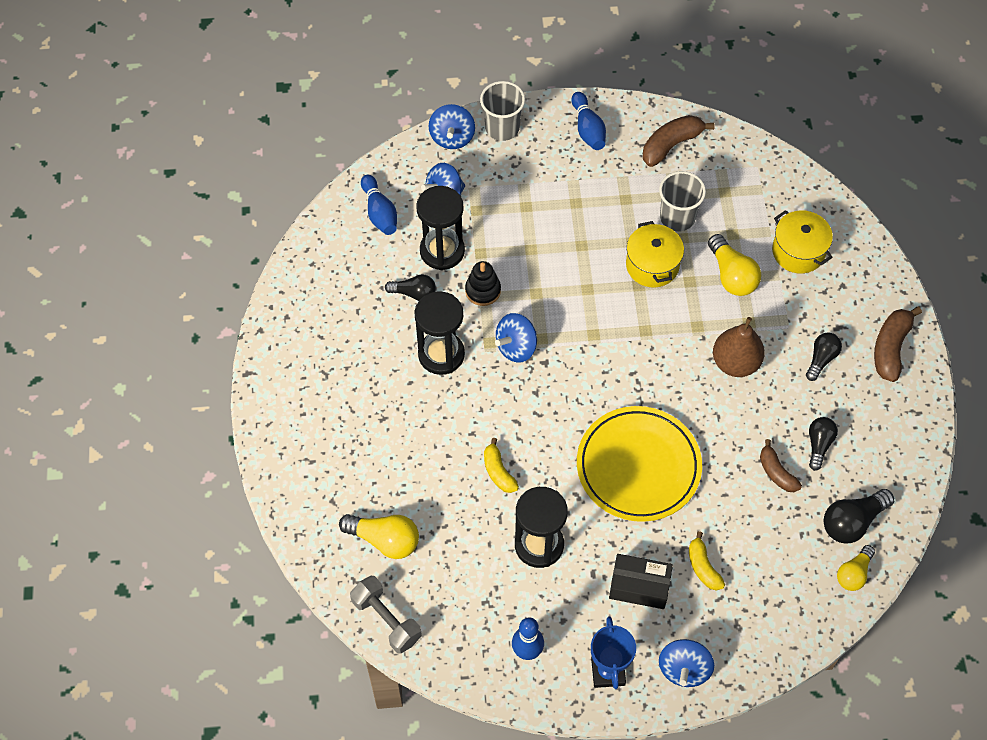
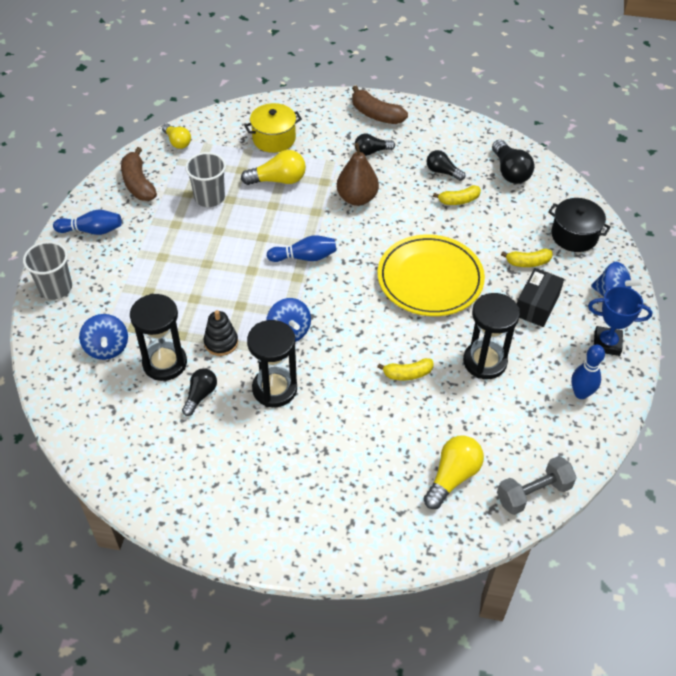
camera: 75 degrees left, 10 degrees down
blue bowling pin [361,175,397,235] -> blue bowling pin moved to [267,235,336,262]
blue spinning top [429,104,475,149] -> none
yellow pot [626,221,684,288] -> none
brown banana [760,439,802,492] -> yellow banana [433,185,481,205]
black light bulb [806,332,842,381] -> black light bulb turned 60 degrees counterclockwise [355,133,395,156]
yellow light bulb [837,545,875,591] -> yellow light bulb moved to [162,123,191,149]
none -> black pot [548,198,611,252]

